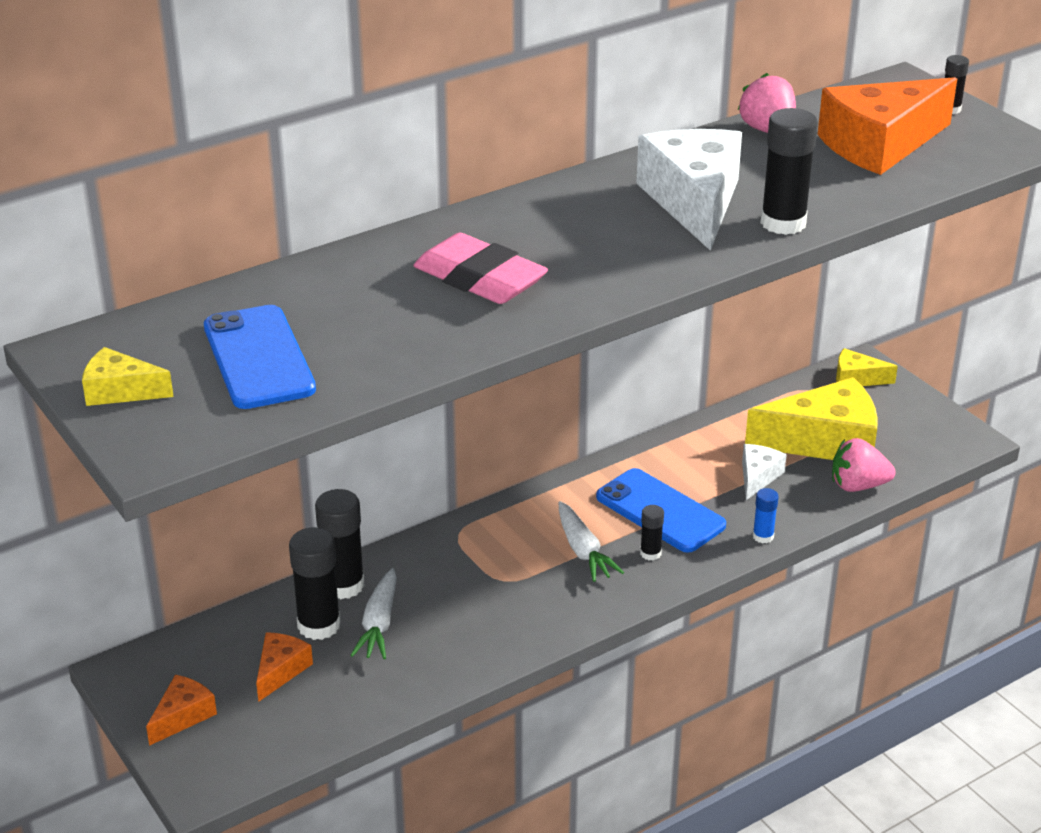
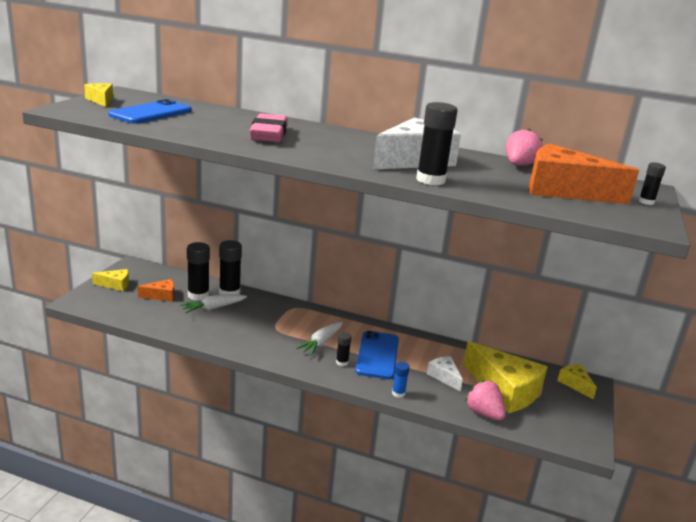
camera: 50 degrees right, 10 degrees down
orange cheese [146,675,217,746] -> yellow cheese [92,269,129,291]
white cheese [742,444,787,500] -> white cheese turned 105 degrees counterclockwise [427,356,463,391]

